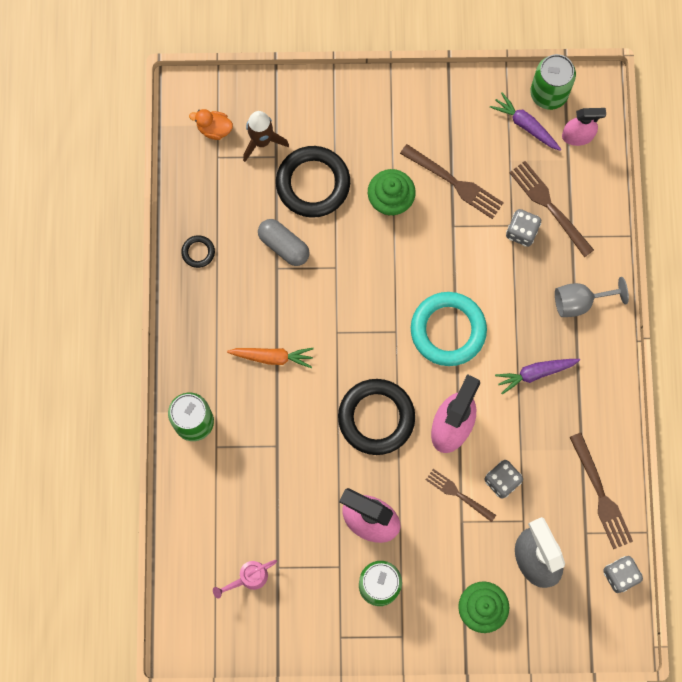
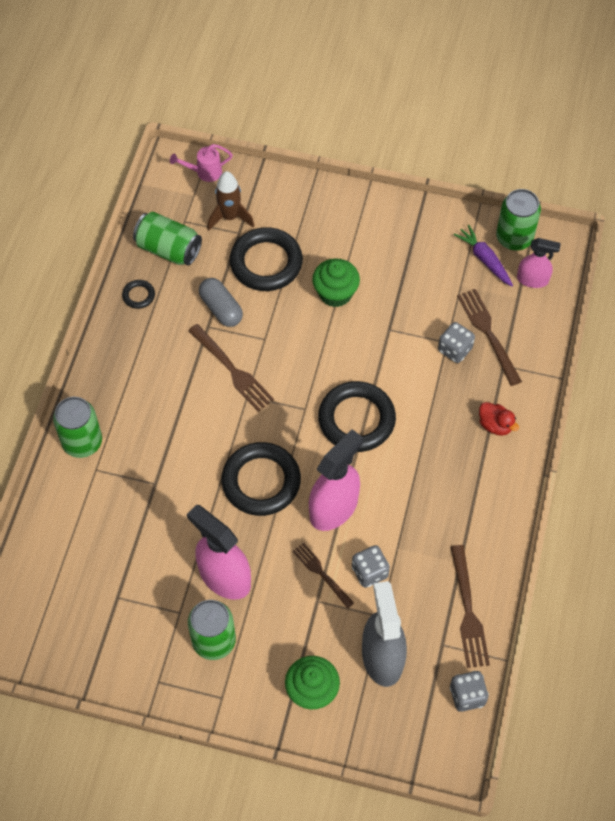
camera: 15 degrees right, 15 degrees down
orange duck [189,109,233,140] -> none
pink watering can [213,560,277,599] -> pink watering can moved to [170,144,233,182]
orange carrot [227,348,314,368] -> none
brown fork [400,144,504,219] -> brown fork moved to [188,324,274,412]
turquoise ring [411,292,487,366] -> black ring [318,381,396,452]
purple carrot [495,359,580,394] -> none
grey goblet [555,277,629,317] -> red duck [479,402,519,436]
none -> green can [133,212,202,266]

